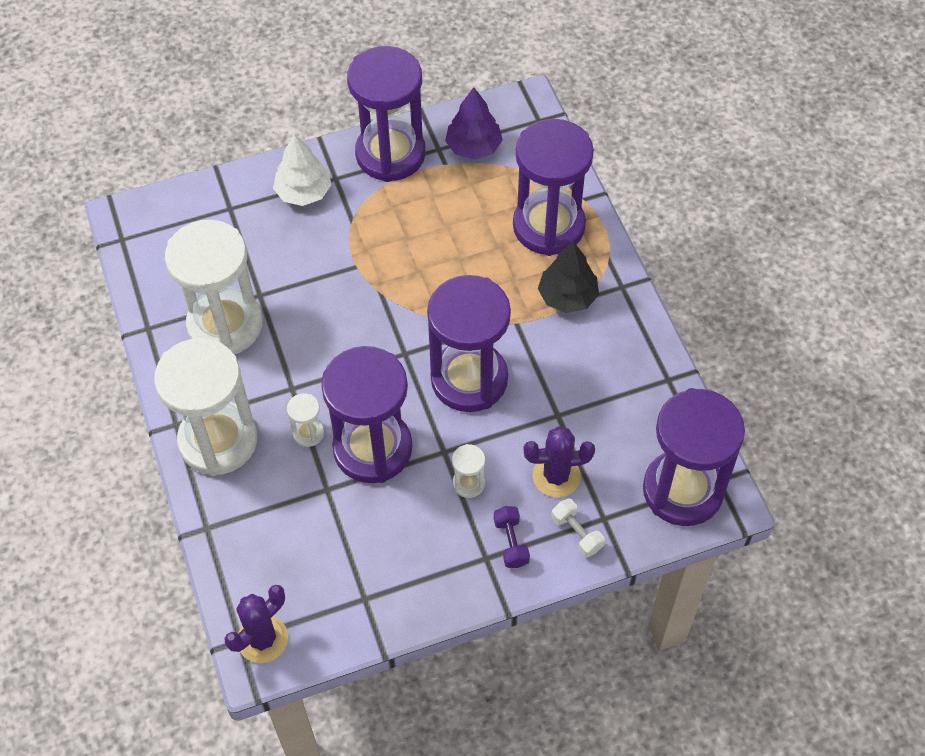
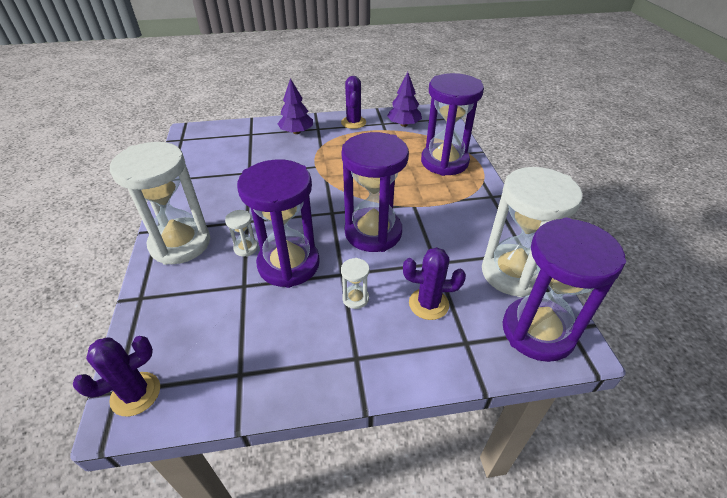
camera: 10 degrees right, 15 degrees down
white hourglass [165,220,263,354] -> white hourglass moved to [482,167,583,297]
white tree [273,134,332,206] -> purple tree [278,78,313,134]
purple hourglass [347,46,426,182] -> purple cactus [341,76,366,129]
purple dumbbell [494,506,530,568] -> none
black tree [538,241,599,313] -> none
white dumbbell [551,498,605,557] -> none

